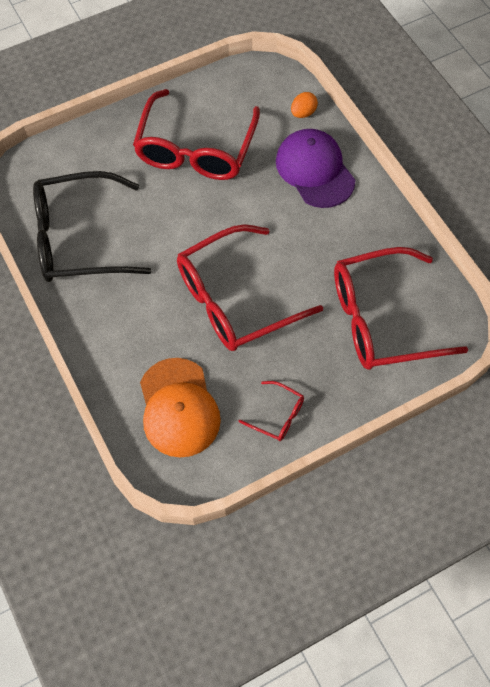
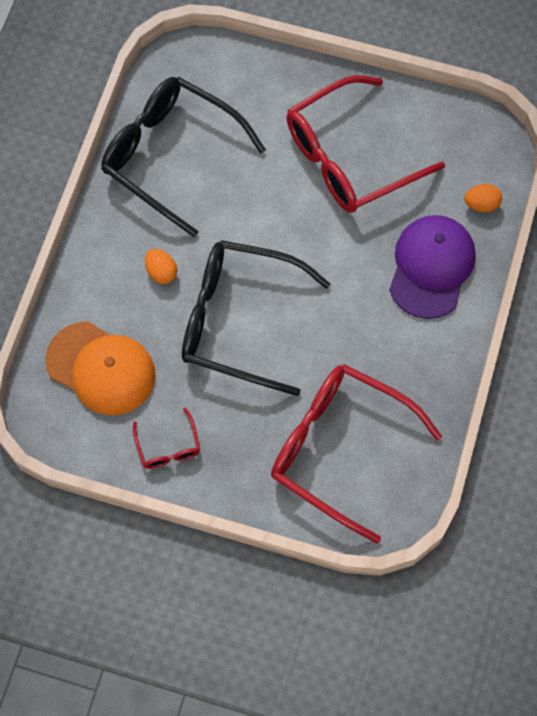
camera: 45 degrees right, 5 degrees up
orange cap [140,358,221,457] -> orange cap turned 90 degrees counterclockwise [45,321,156,415]
red glasses [177,224,323,351] -> black glasses [182,240,330,396]
none -> orange egg [145,249,177,284]

